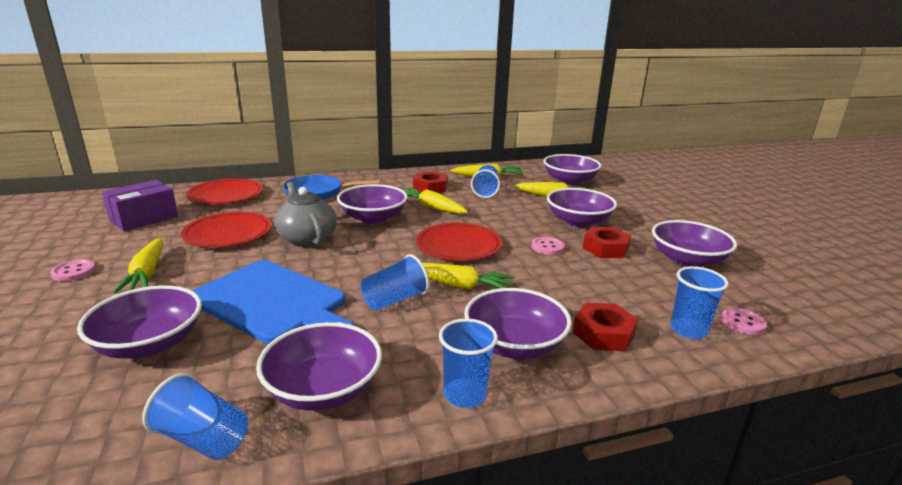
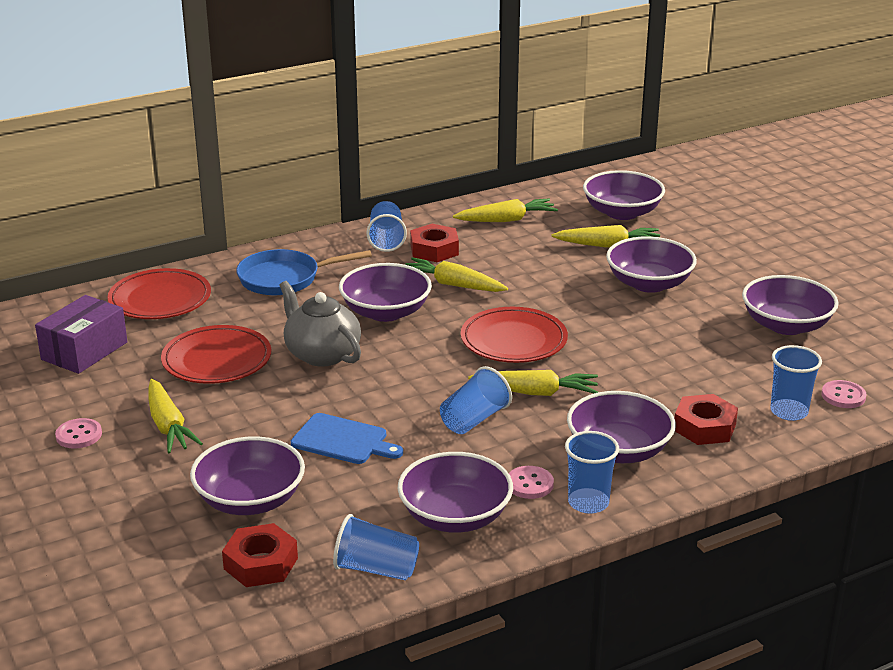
camera: 10 degrees left, 5 degrees up
blue cutting board [193,260,354,344] -> blue cutting board [291,413,403,464], size x0.55
blue cup [471,165,500,198] -> blue cup moved to [367,201,407,252]
pink button [532,237,565,255] -> pink button moved to [509,466,554,499]
red nut [583,227,631,258] -> red nut moved to [222,523,298,587]

